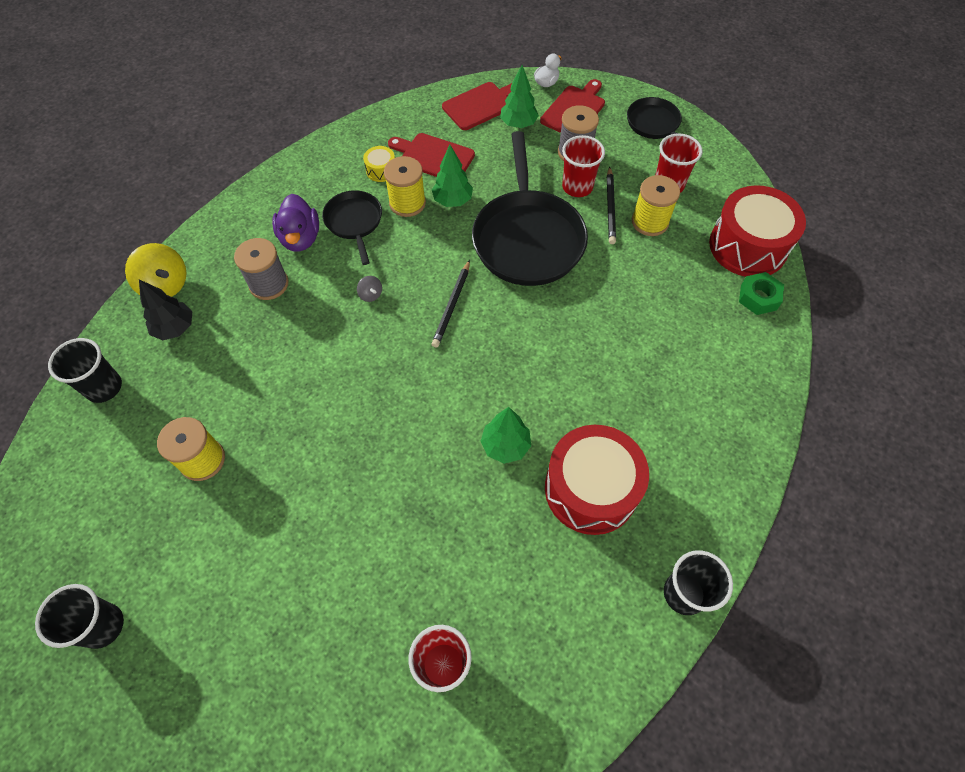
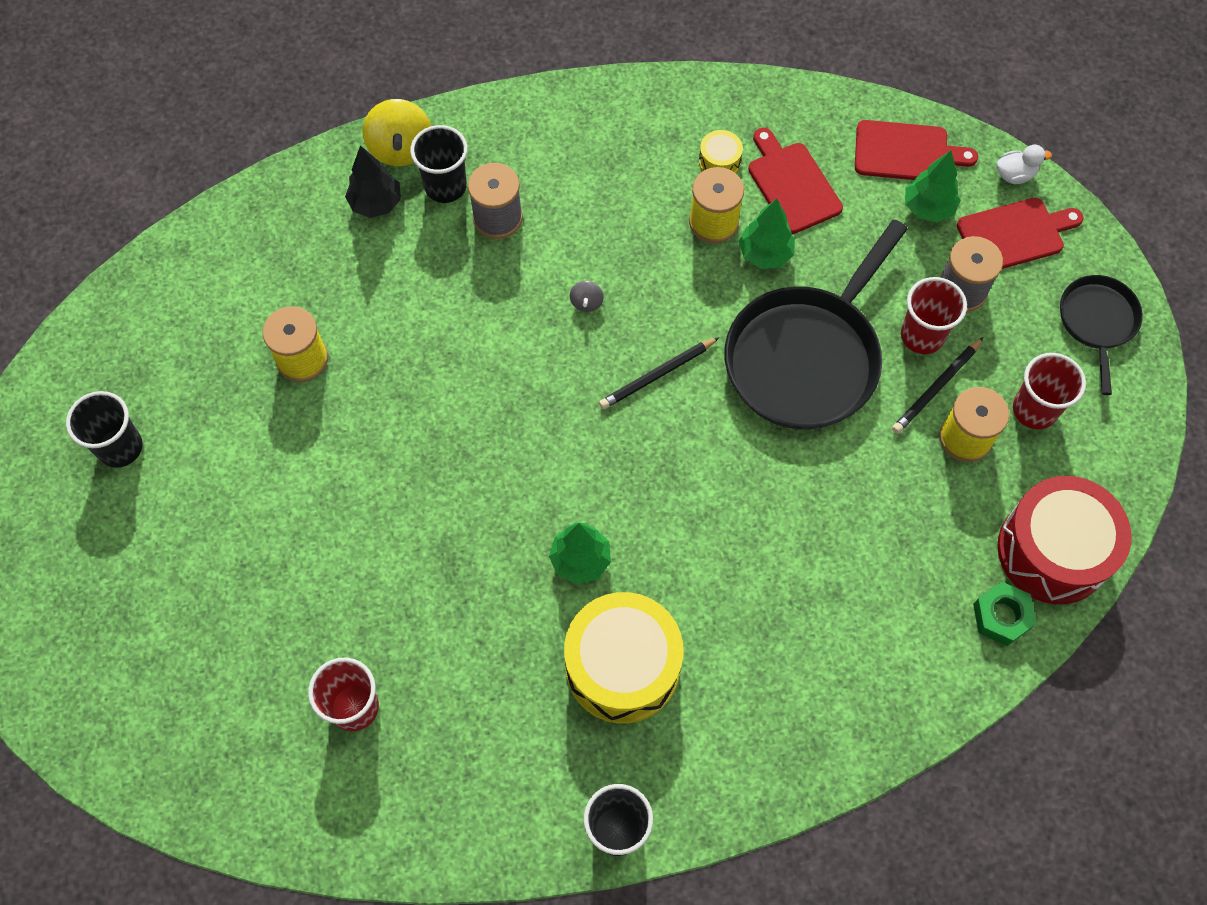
camera: 40 degrees right, 5 degrees up
black cup [48,338,122,403] -> black cup moved to [410,125,467,203]
purple duck [272,194,319,252] -> none
black pan [322,190,382,265] -> none
red drum [545,425,649,535] -> yellow drum [564,592,684,724]

